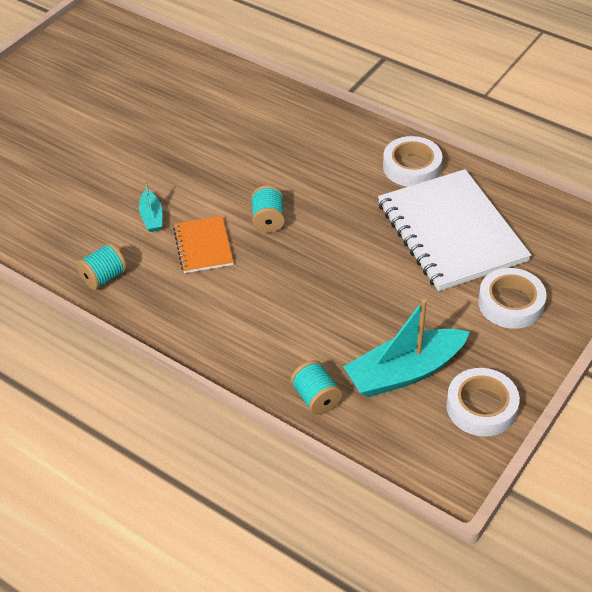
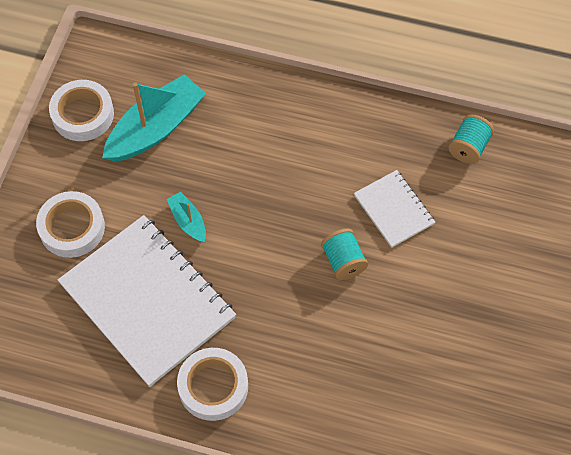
camera: 160 degrees right, 15 degrees up
turquoise boat [139,181,162,232] -> turquoise boat moved to [167,192,206,242]
orange notebook [173,216,234,273] -> white notebook [354,170,435,248]
turquoise spool [290,360,342,415] -> none

